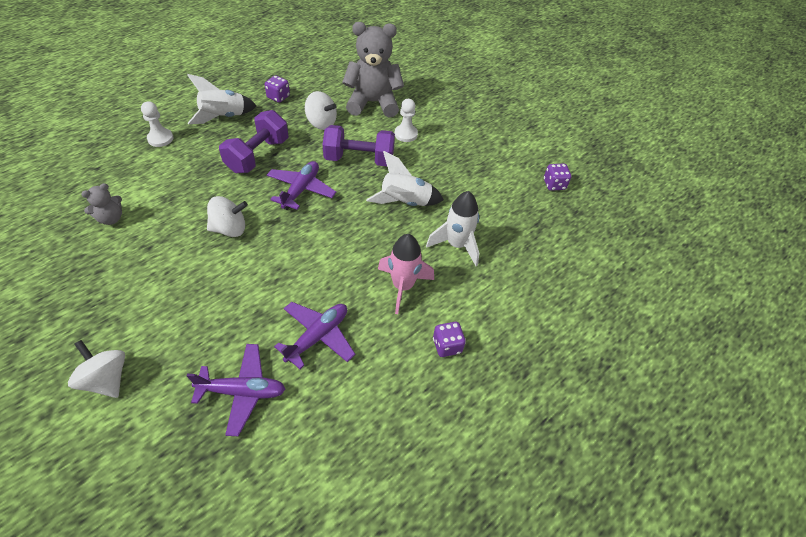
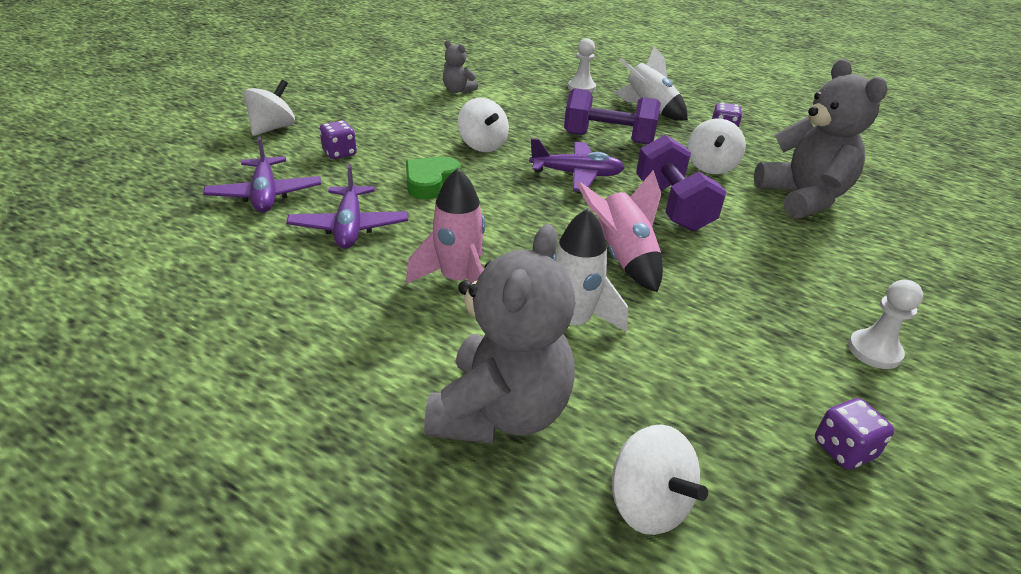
camera: 75 degrees right, 15 degrees down
purple plane [274,302,355,369] -> purple plane turned 60 degrees clockwise [286,164,408,249]
white rocket [366,151,444,206] -> pink rocket [577,170,663,292]
white pawn [394,99,418,142] -> white pawn moved to [848,279,923,369]
purple dice [433,322,466,357] -> purple dice moved to [319,121,357,159]
none -> green heart [406,157,461,199]
none -> grey teddy bear [424,224,575,444]
none -> white spinning top [612,424,708,535]

